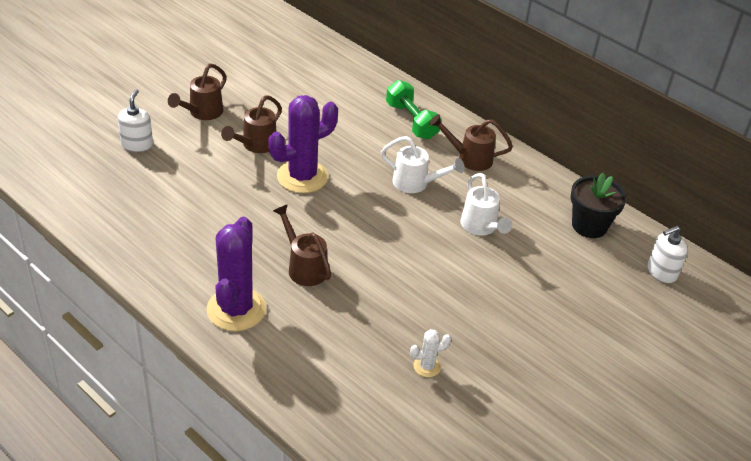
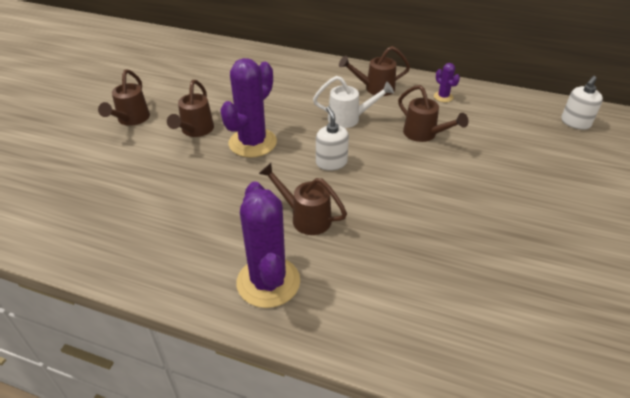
camera: 20 degrees left, 0 degrees up
white soap dispenser [117,89,153,152] -> white soap dispenser moved to [316,107,349,171]
green dumbbell [386,80,441,140] -> none
white cactus [410,329,451,377] -> none
white watering can [461,173,512,236] -> brown watering can [398,85,469,142]
black flower pot [571,173,627,238] -> none
none -> purple cactus [434,63,460,102]

